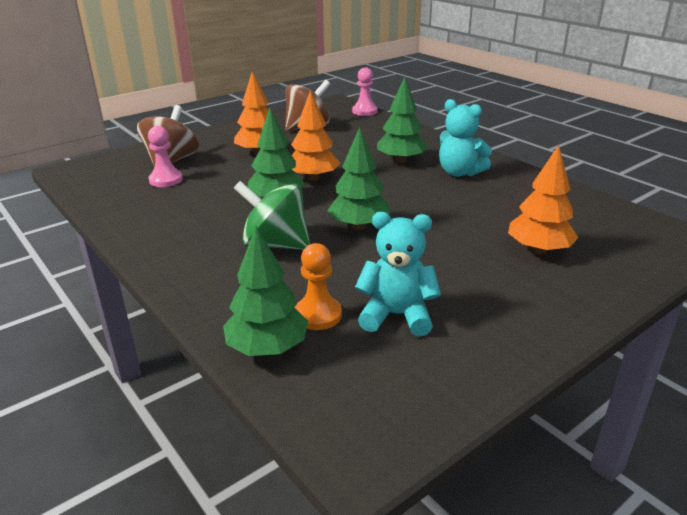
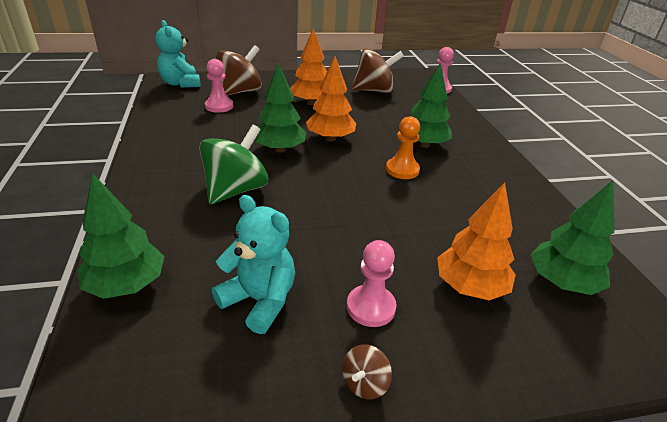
camera: 25 degrees right, 5 degrees up
green spinning top [234,181,310,250] -> green spinning top turned 75 degrees clockwise [199,125,269,204]
orange pawn [295,243,342,330] -> orange pawn moved to [386,116,420,179]
green tree [327,127,390,230] -> green tree moved to [530,180,614,295]
turquoise teddy bear [439,99,492,177] -> turquoise teddy bear moved to [155,20,200,88]
none -> brown spinning top [342,344,392,399]
none -> pink pawn [347,240,397,327]

